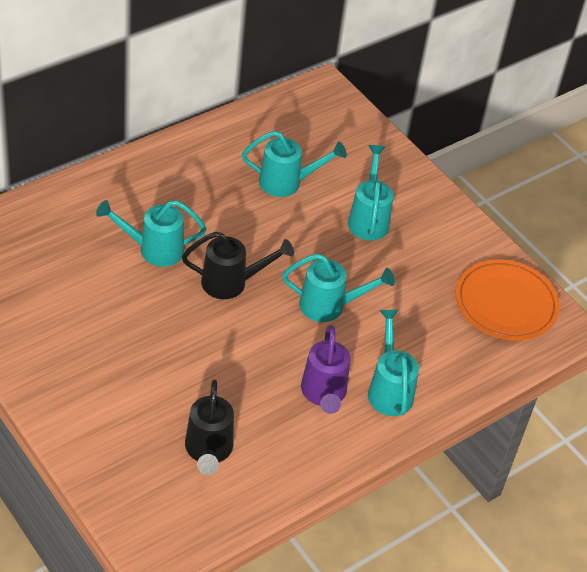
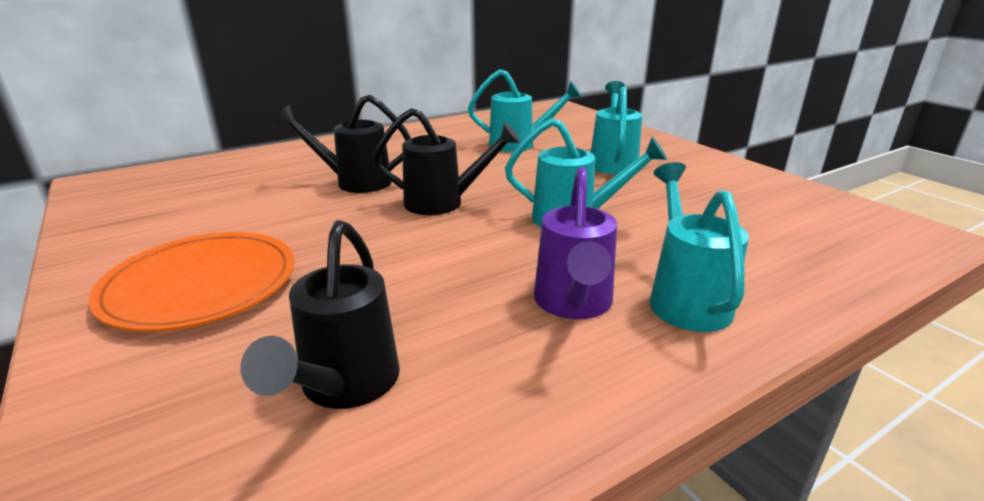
camera: 10 degrees right, 20 degrees down
turquoise watering can [96,200,206,267] -> black watering can [275,95,411,193]
orange plate [456,259,560,340] -> orange plate moved to [88,232,295,332]

